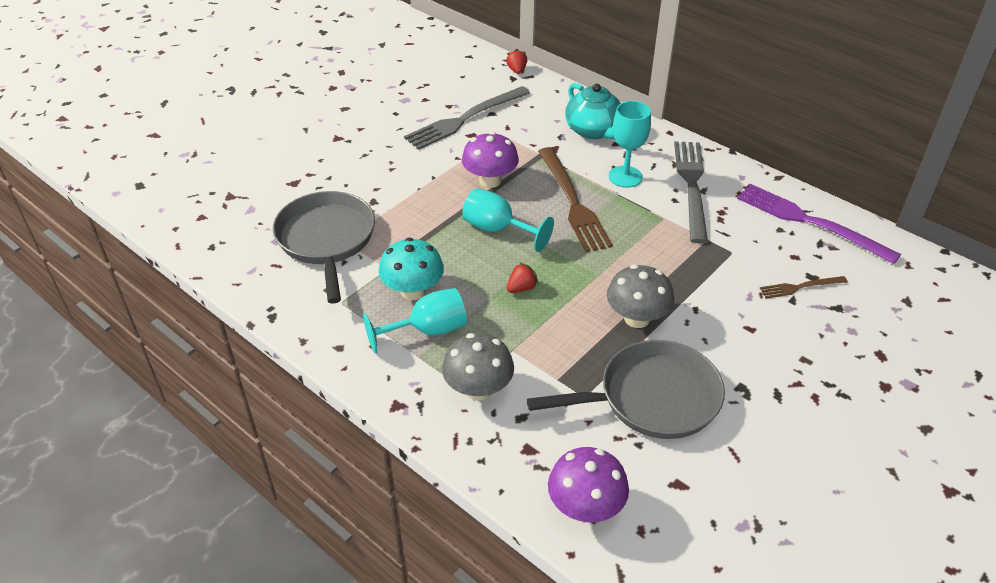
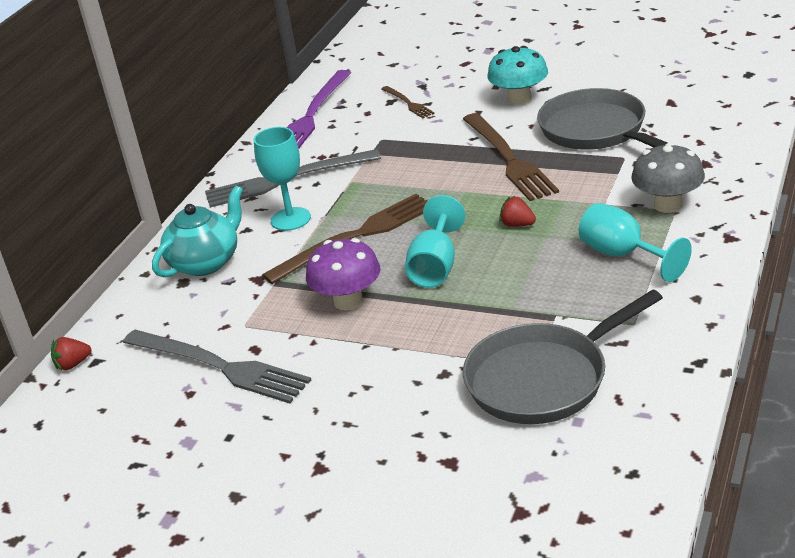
camera: 105 degrees left, 10 degrees down
turquoise mushroom [379,238,444,300] -> turquoise mushroom moved to [487,46,548,105]
purple mushroom [548,447,629,522] -> none
grey mushroom [607,265,674,328] -> brown fork [463,113,559,201]

